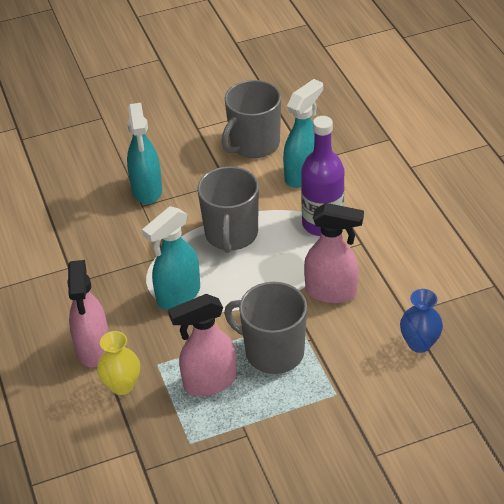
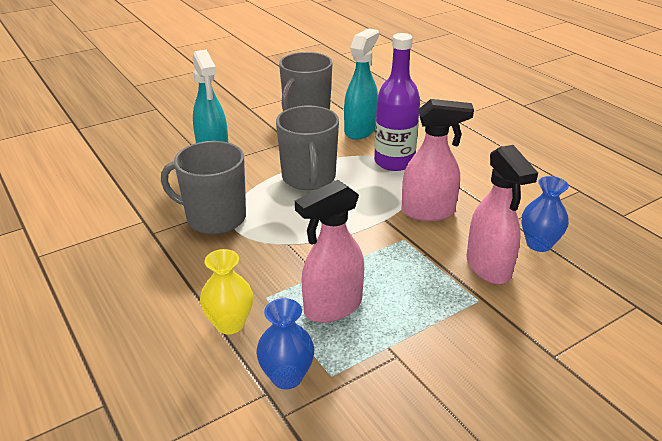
camera: 15 degrees left, 10 degrees down
pink spray bottle [67,260,109,367] -> pink spray bottle moved to [466,145,538,284]
turquoise spray bottle [142,206,200,310] -> none
grey mug [224,282,307,374] -> grey mug moved to [161,141,246,234]
none -> blue vase [256,298,314,389]

